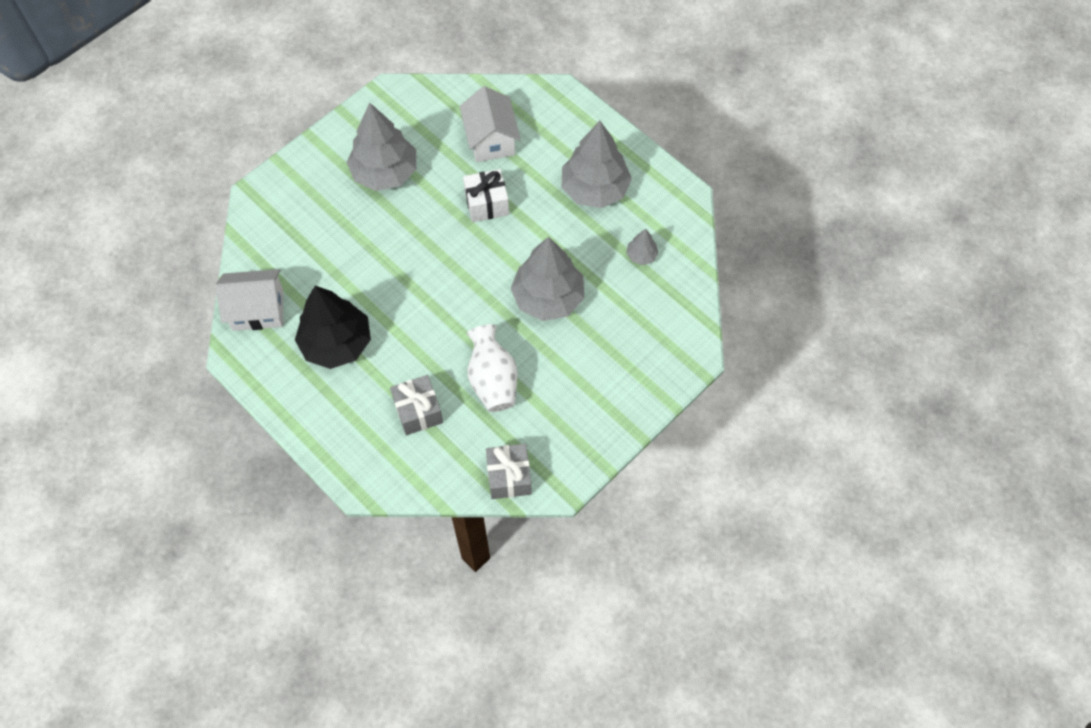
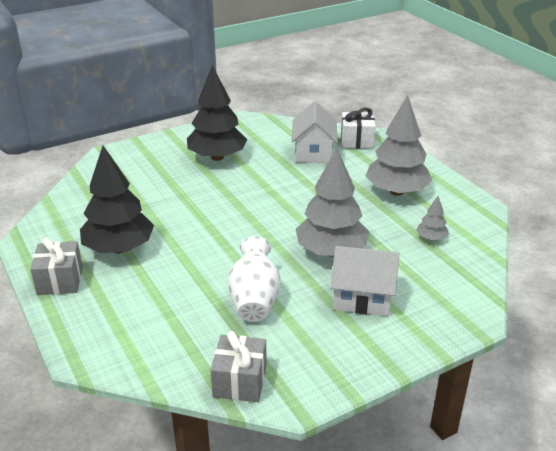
camera: 15 degrees right, 30 degrees down
white house [215,269,283,331] -> white house moved to [331,246,399,316]
grey tree [347,103,416,191] -> black tree [187,65,247,161]
grey gift [390,375,443,435] -> grey gift moved to [30,237,83,295]
white gift [463,169,509,222] -> white gift moved to [341,108,376,149]

